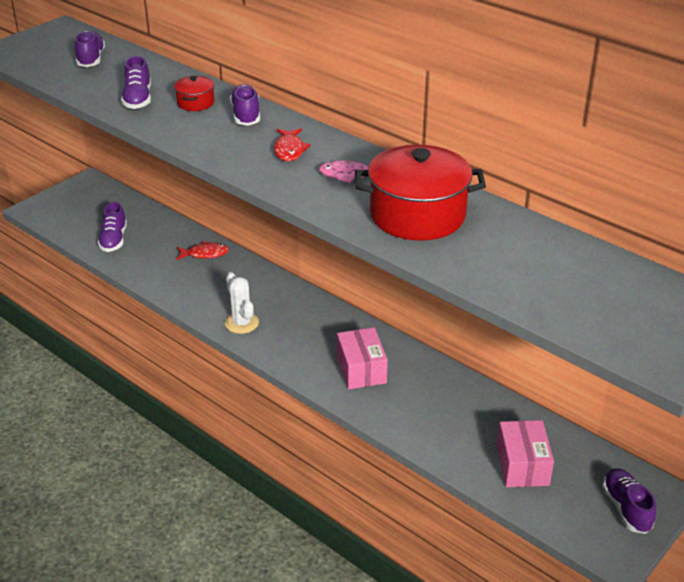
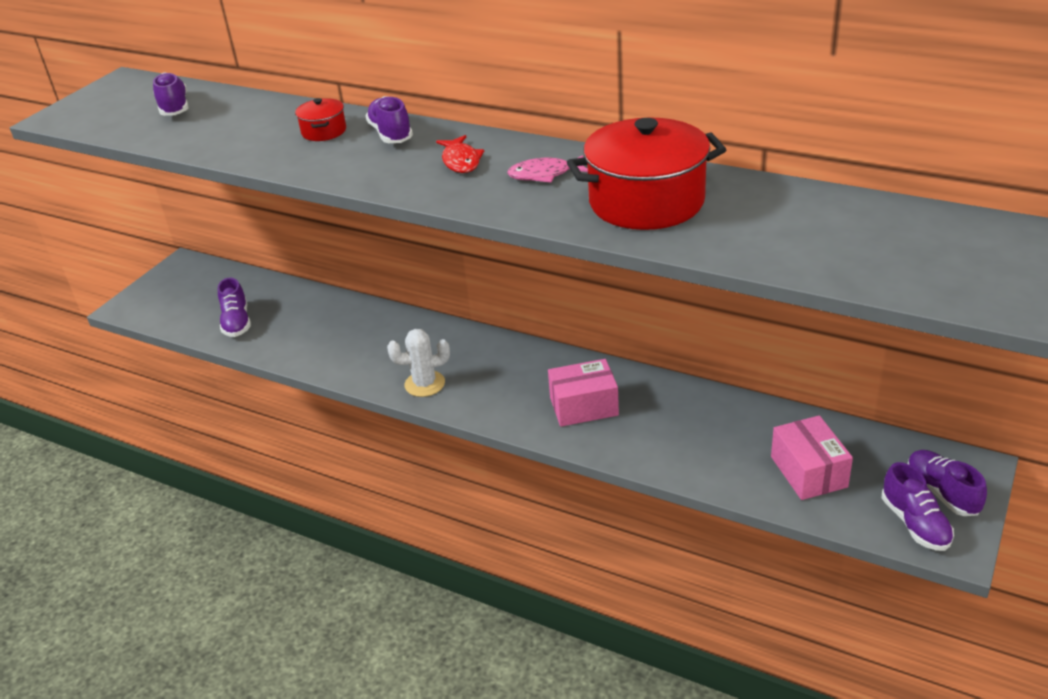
camera: 10 degrees left, 0 degrees up
purple shoe [121,56,151,109] -> purple shoe moved to [882,462,954,551]
red fish [177,241,229,260] -> none
white cactus [225,272,259,334] -> white cactus turned 60 degrees counterclockwise [387,329,450,397]
pink box [337,327,388,389] -> pink box turned 75 degrees counterclockwise [548,359,619,427]

